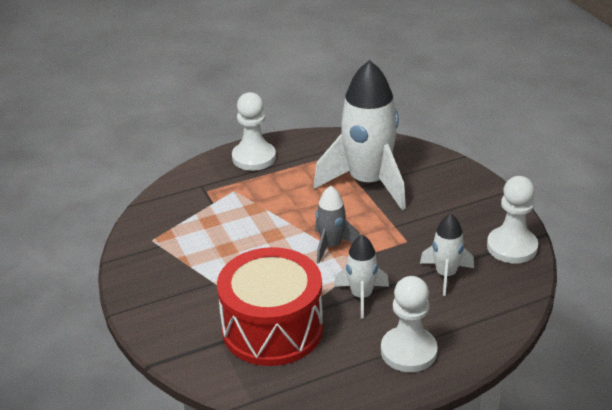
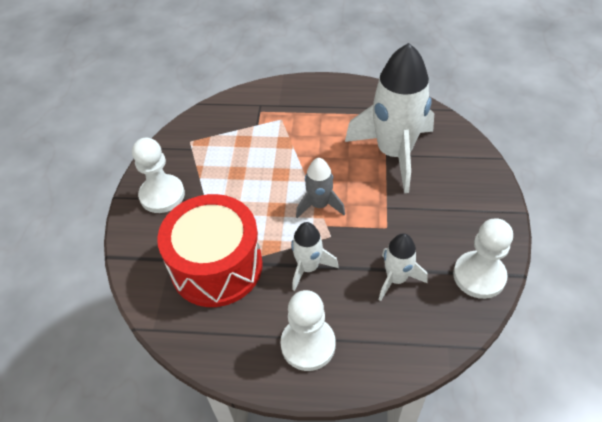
camera: 30 degrees right, 15 degrees up
white pawn [232,92,276,171] -> white pawn moved to [132,138,185,213]

